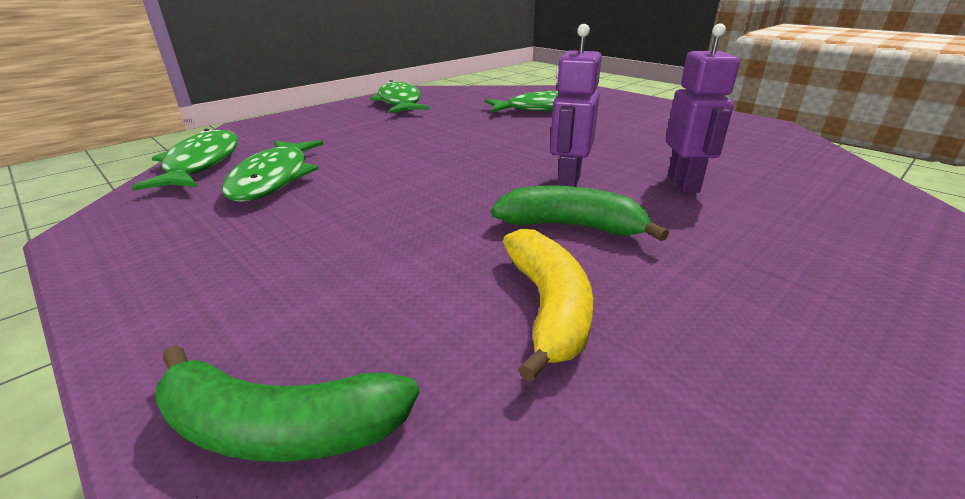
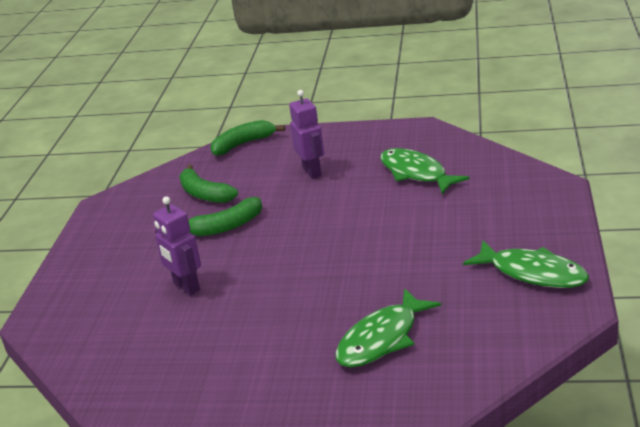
camera: 145 degrees right, 0 degrees up
green fish [132,129,238,191] -> none
yellow banana [503,229,593,382] -> green banana [179,164,238,203]
purple robot [550,24,602,187] -> purple robot moved to [289,90,324,179]

